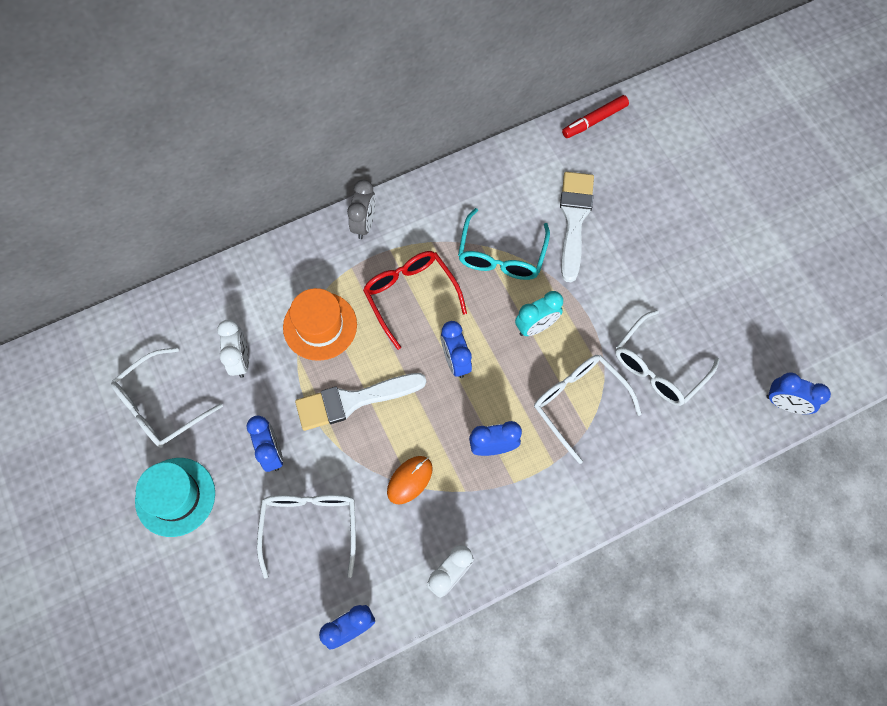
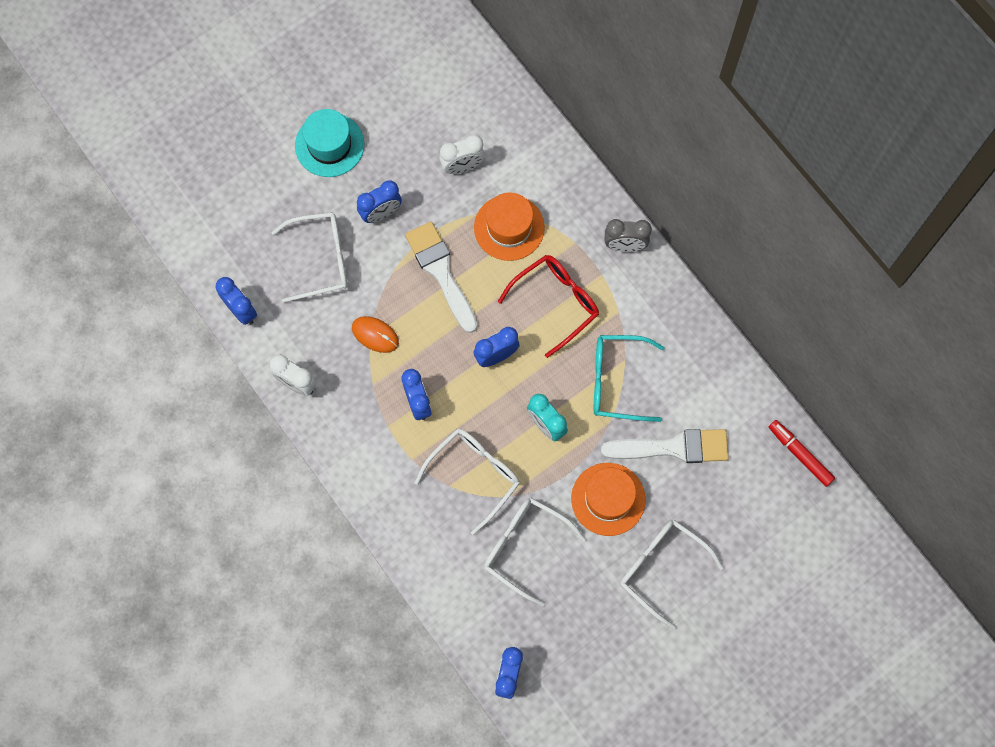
camera: 80 degrees right, 5 degrees up
white glasses [111,347,223,448] -> white glasses moved to [620,520,723,630]
none -> orange hat [571,463,646,536]

